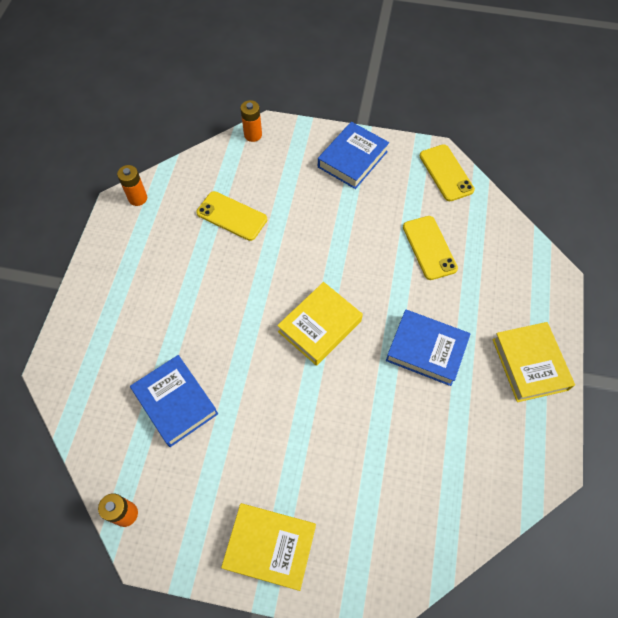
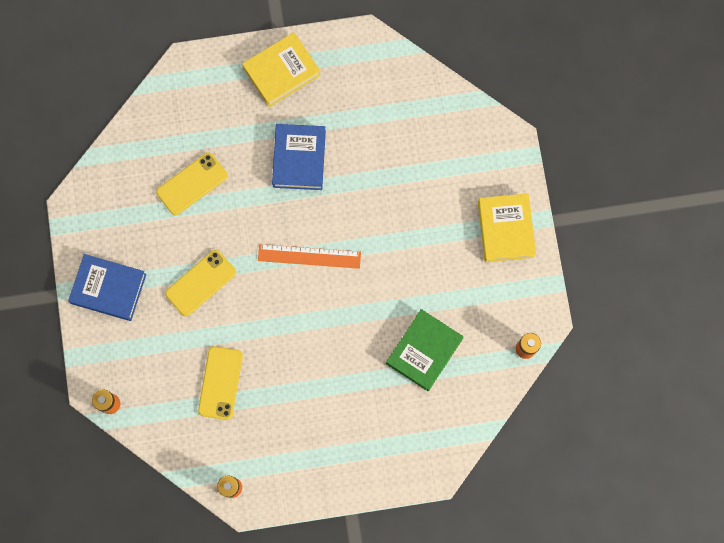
camera: 110 degrees left, 15 degrees up
blue book [130,355,218,447] -> green book [386,309,463,391]
yellow book [277,282,363,366] -> orange ruler [258,244,361,269]
yellow phone [420,144,475,201] -> yellow phone moved to [165,250,236,316]

